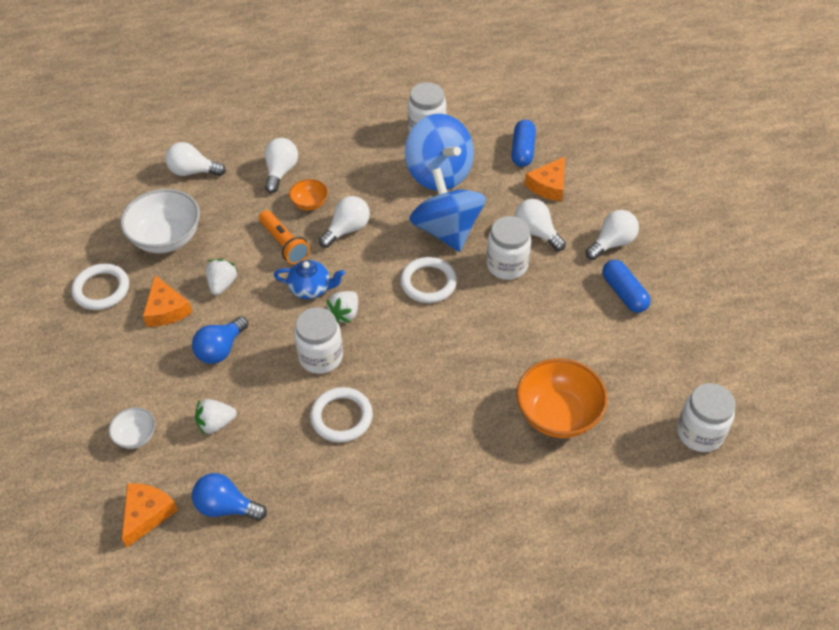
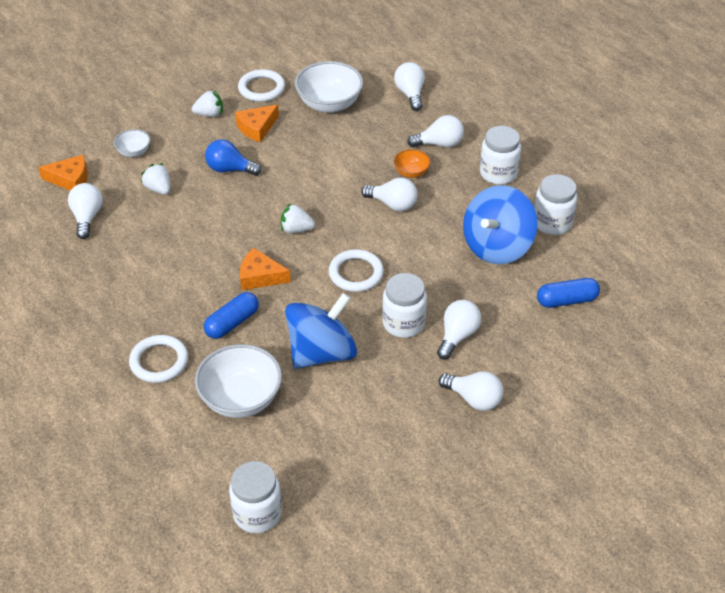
camera: 70 degrees right, 5 degrees down
blue light bulb [192,473,267,521] -> white light bulb [68,183,103,239]
white strawberry [206,259,237,295] -> white strawberry moved to [192,90,223,117]
orange flashlight [259,210,310,264] -> none
blue teapot [274,260,345,299] -> none
white jar [294,307,343,374] -> white jar moved to [480,126,521,185]
white ring [310,387,373,443] -> white ring moved to [129,335,188,383]
blue spinning top [409,168,486,252] -> blue spinning top moved to [285,293,357,369]
orange bowl [516,358,607,438] -> white bowl [195,344,282,418]
orange cheese [525,157,565,202] -> orange cheese moved to [240,248,291,290]
blue capsule [602,260,651,313] -> blue capsule moved to [204,292,259,339]

